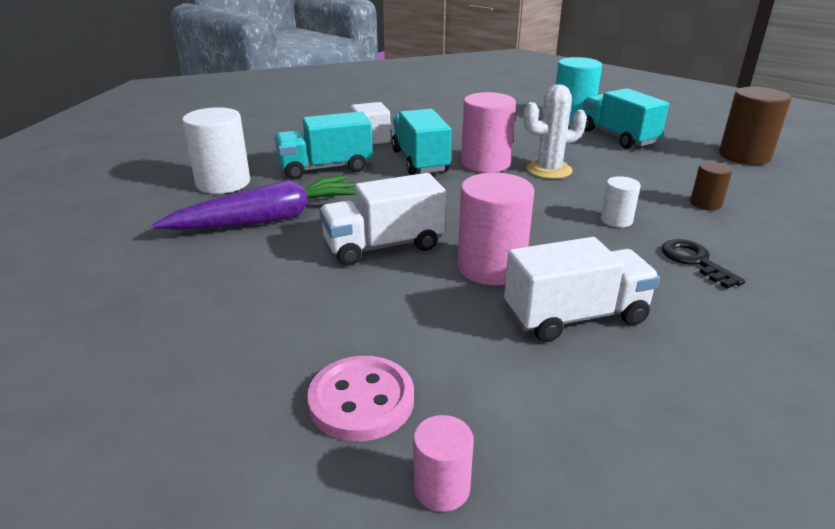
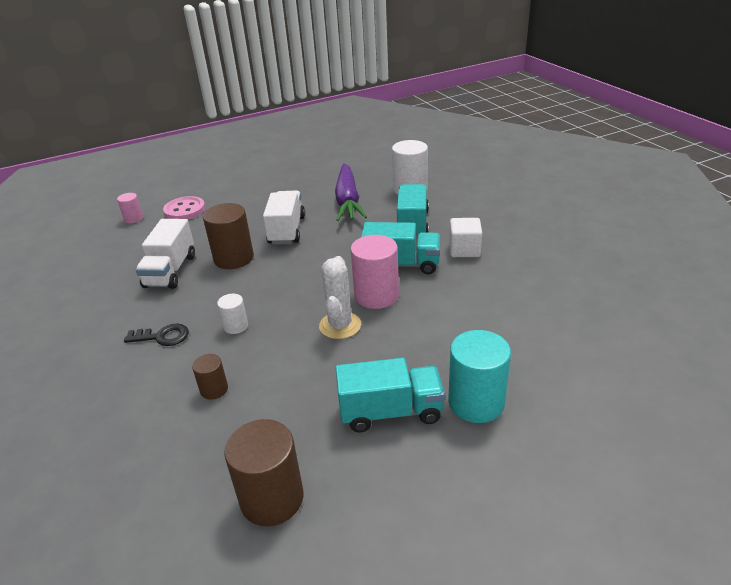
camera: 115 degrees right, 5 degrees up
pink cylinder [458,173,534,285] -> brown cylinder [203,203,254,269]

